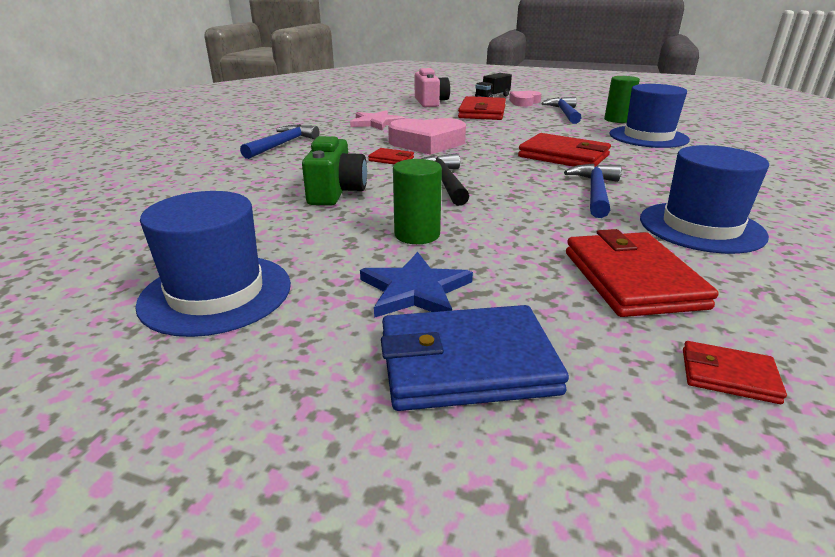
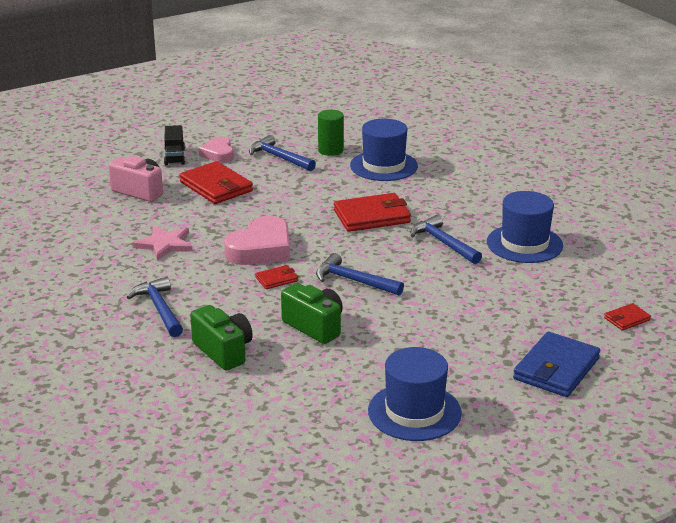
camera: 50 degrees left, 0 degrees up
blue star [360,252,473,318] -> none
green cylinder [393,159,442,244] -> none
black hammer [421,153,469,206] -> blue hammer [316,253,404,296]
red wallet [566,229,719,317] -> none
none -> green camera [190,305,253,370]

